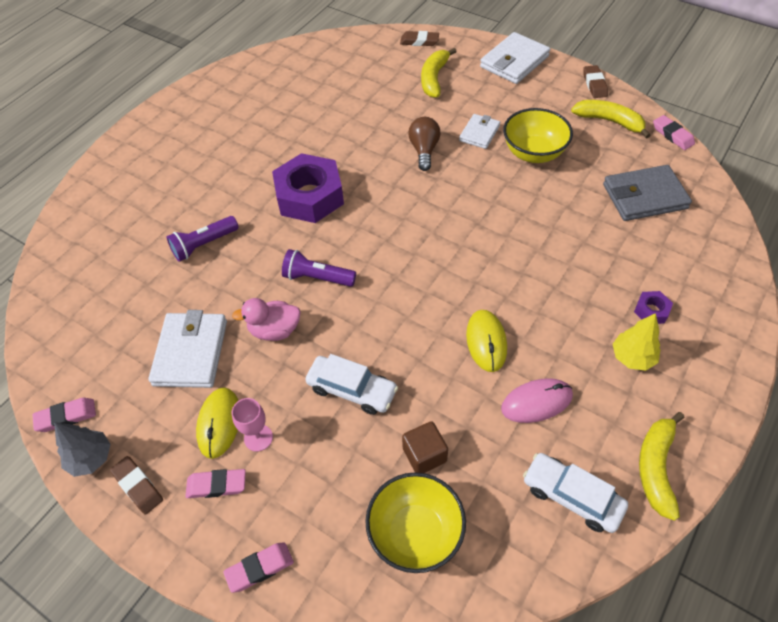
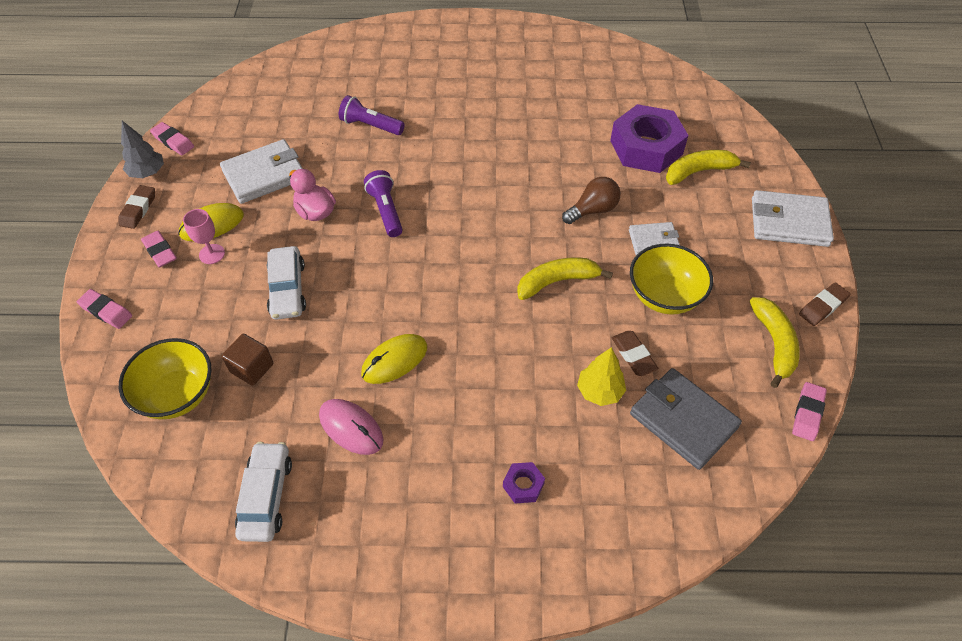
camera: 55 degrees right, 0 degrees up
purple nut [272,153,344,223] -> purple nut moved to [610,104,689,173]
brown eraser [400,31,439,46] -> brown eraser moved to [612,331,658,376]
yellow tree [613,313,660,371] -> yellow tree moved to [577,347,626,406]
yellow banana [639,412,685,521] -> yellow banana moved to [517,257,613,300]

